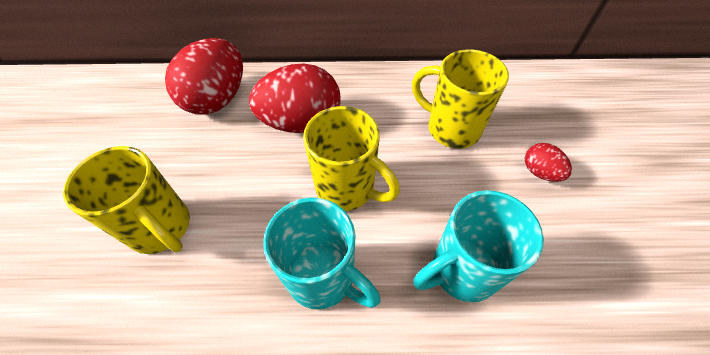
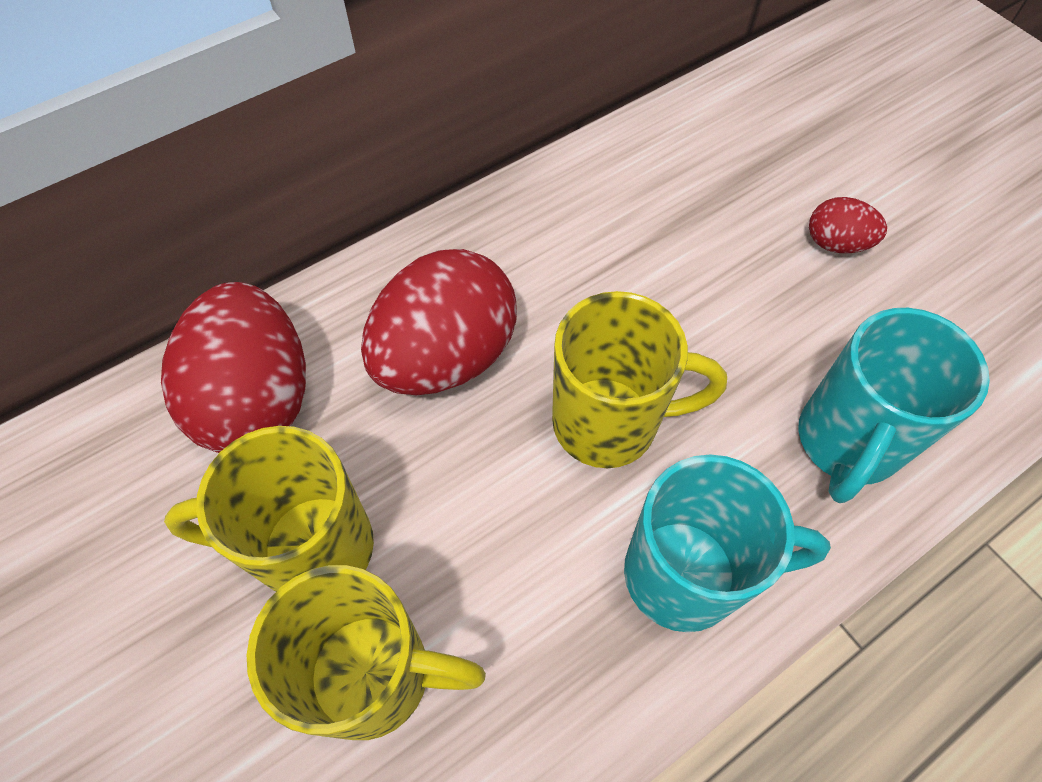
camera: 35 degrees left, 5 degrees up
yellow mug [412,50,509,148] -> yellow mug moved to [164,426,374,592]

